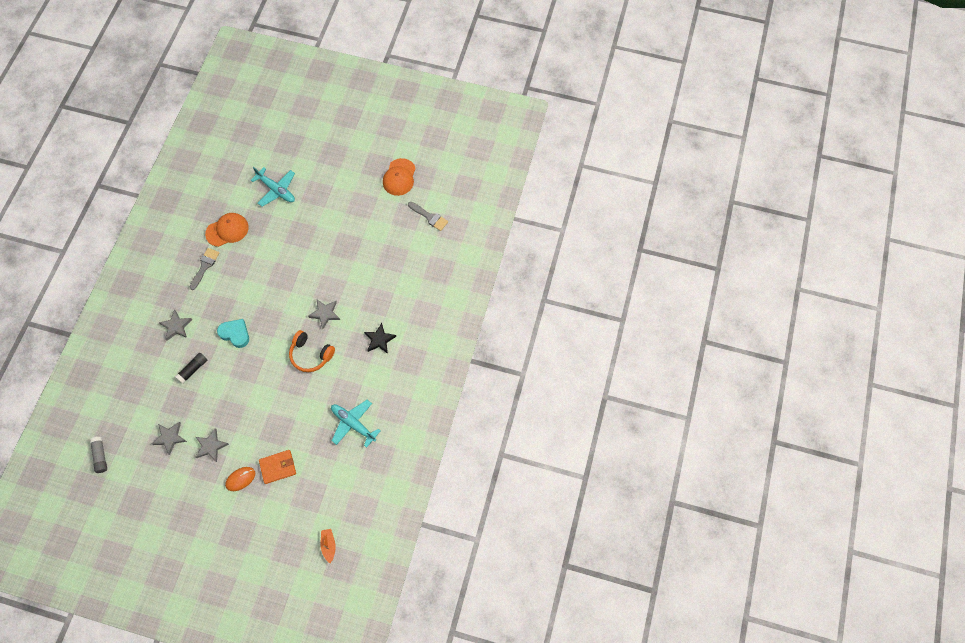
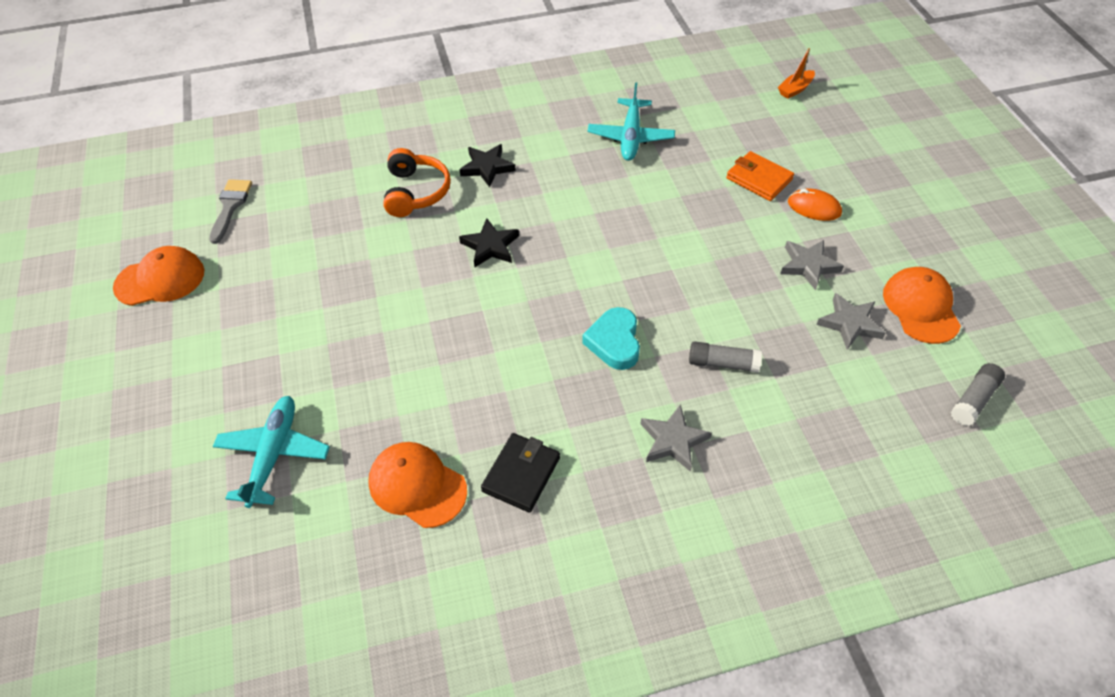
camera: 120 degrees left, 15 degrees down
black glue stick [175,353,207,384] -> grey glue stick [689,341,762,373]
grey brush [190,248,219,290] -> black wallet [481,433,560,513]
orange headphones [289,330,335,372] -> orange headphones moved to [383,148,451,217]
grey star [308,300,340,329] -> black star [459,218,519,267]
none -> orange cap [883,267,961,344]

